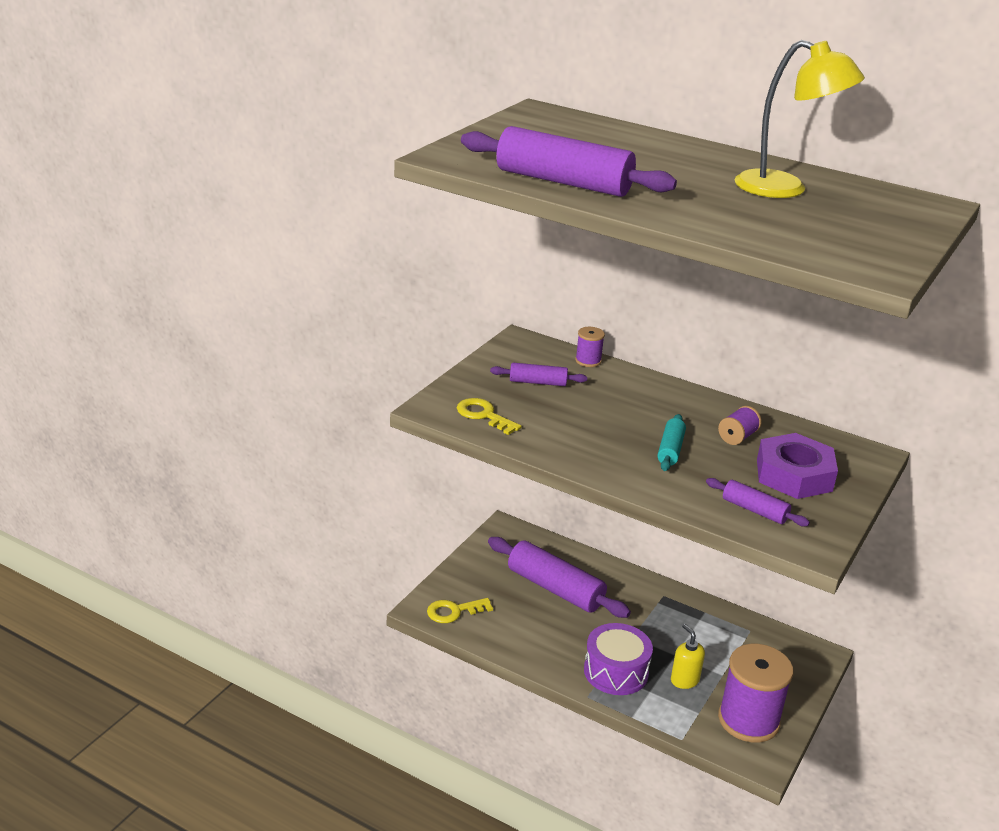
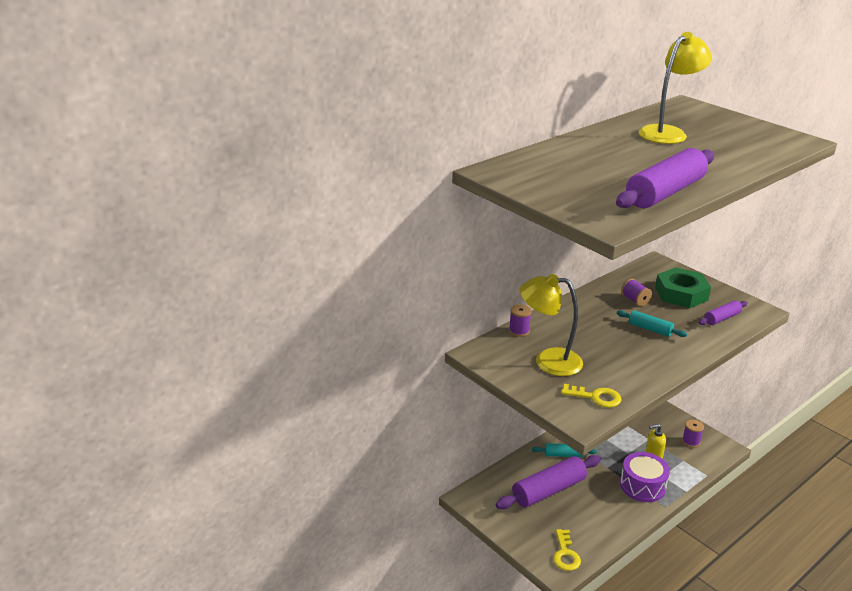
camera: 70 degrees left, 0 degrees up
yellow key [457,398,522,435] -> yellow key turned 135 degrees counterclockwise [561,384,622,408]
purple rolling pin [490,363,587,386] -> yellow lamp [520,274,583,376]
purple spool [718,644,793,743] -> purple spool [682,420,704,448], size x0.46
purple nut [757,433,838,499] -> green nut [655,268,711,308]
none -> turquoise rolling pin [532,443,597,457]

